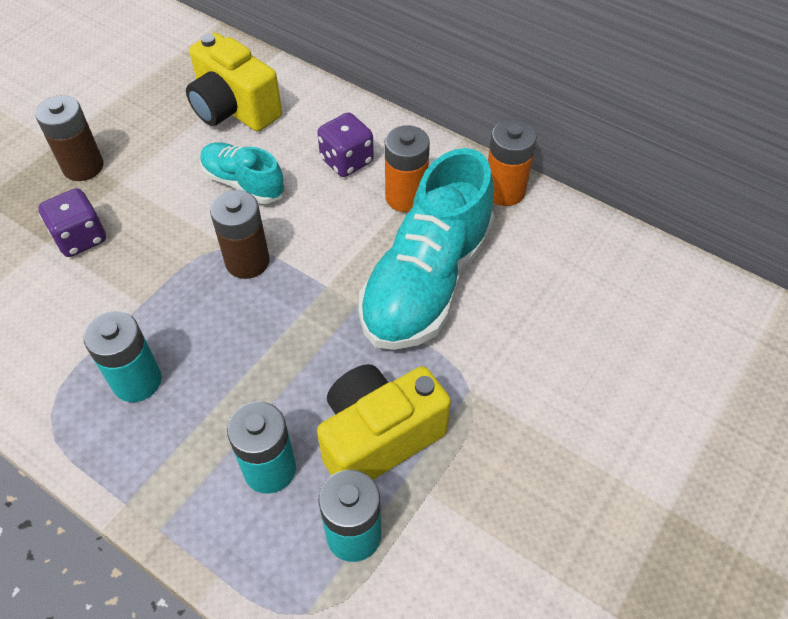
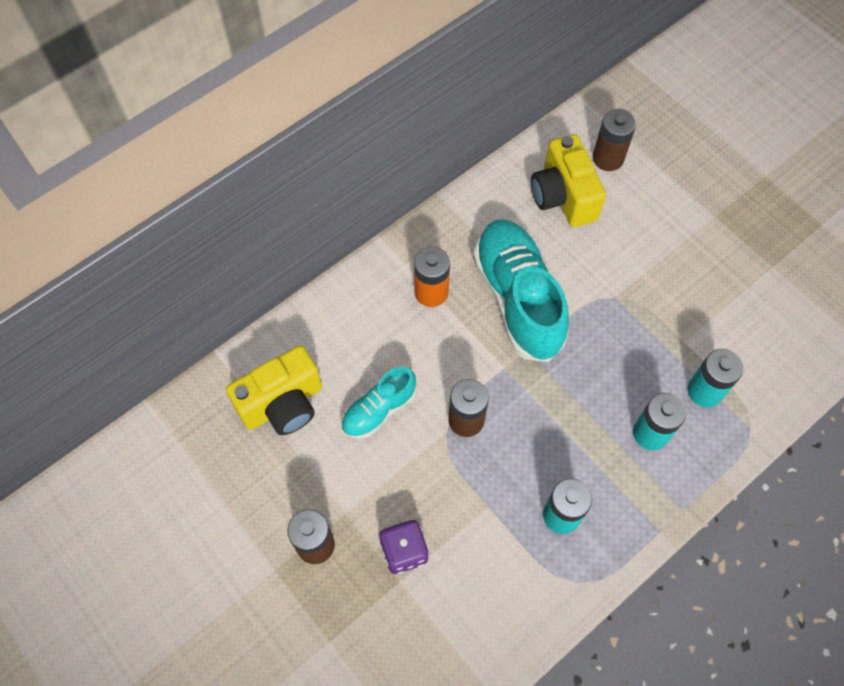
camera: 75 degrees left, 10 degrees up
purple dice [317,112,374,177] -> none
yellow camera [317,364,451,480] -> yellow camera moved to [531,134,606,227]
turquoise shoe [359,148,495,350] -> turquoise shoe turned 150 degrees counterclockwise [473,220,569,362]
orange battery [488,119,537,206] -> none
none -> brown battery [593,109,636,171]

